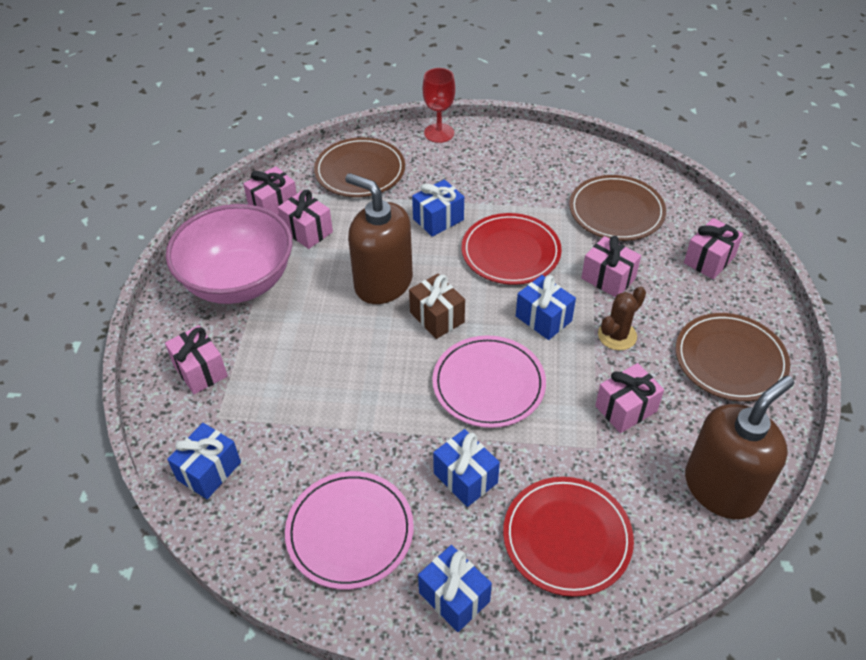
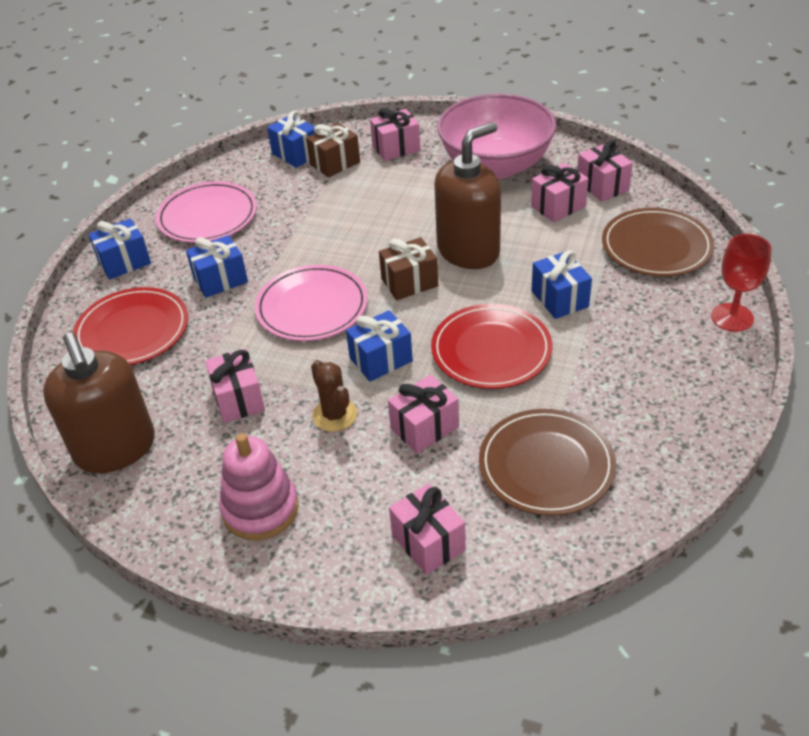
camera: 105 degrees right, 5 degrees down
brown plate [676,313,790,401] -> pink stacking toy [219,433,298,541]
none -> brown gift [306,123,360,178]

